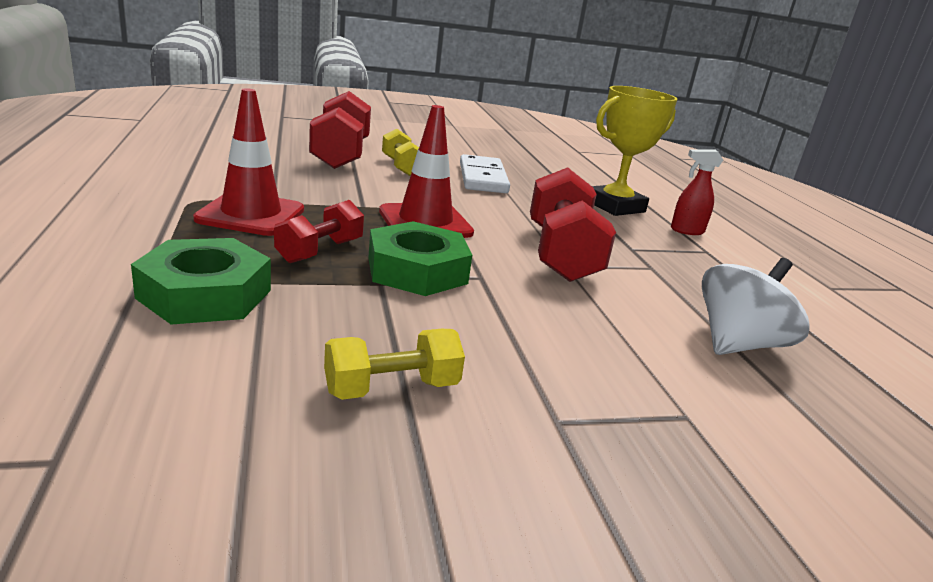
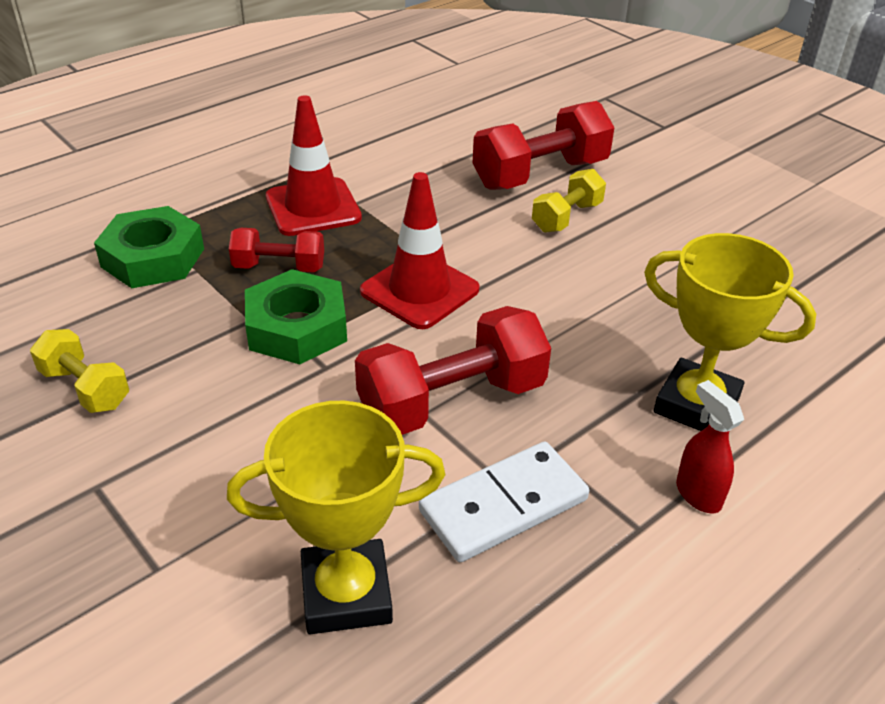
camera: 65 degrees right, 15 degrees up
white domino [460,154,510,193] -> white domino moved to [419,442,589,562]
white spinning top [702,258,809,355] -> yellow trophy [227,401,445,634]

